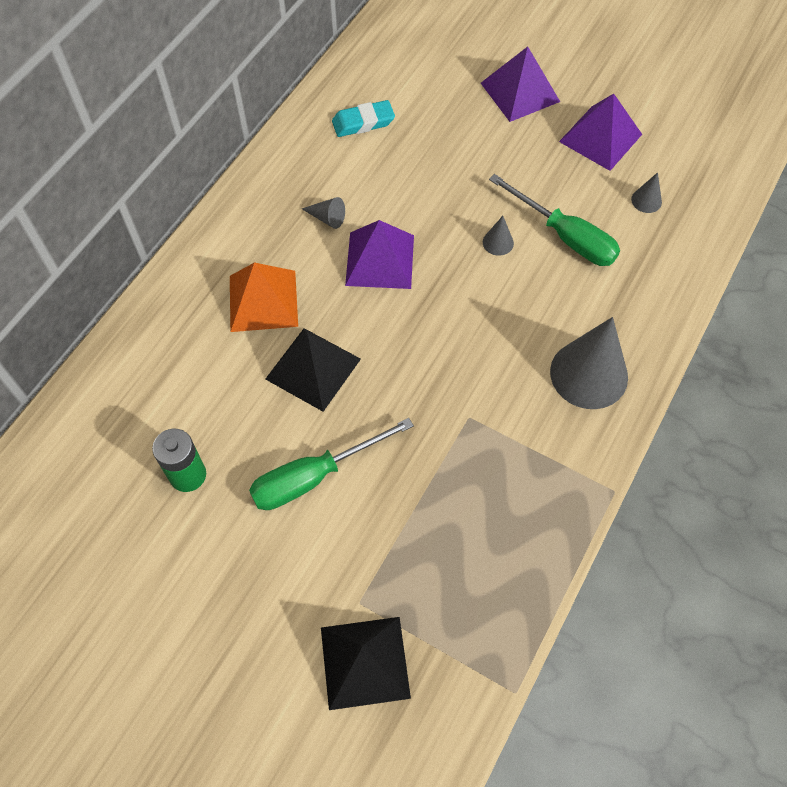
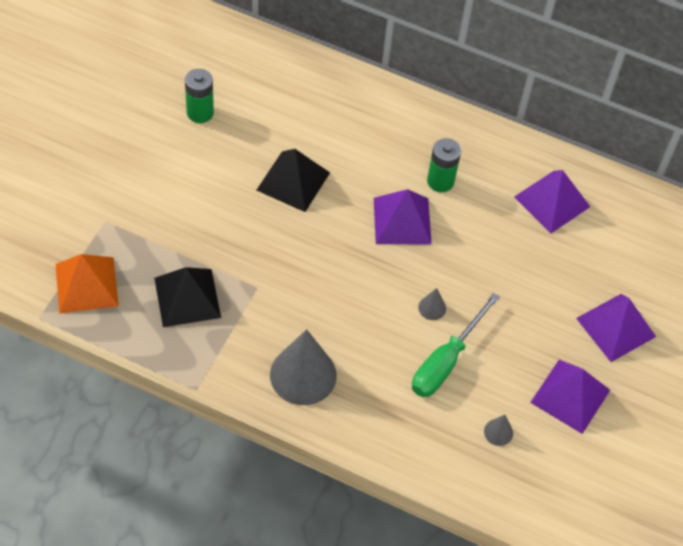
camera: 80 degrees right, 5 degrees down
orange pyramid [230,262,298,332] -> orange pyramid moved to [55,254,119,314]
green screwdriver [249,418,414,510] -> none
grey cone [302,197,345,229] -> green battery [427,138,461,192]
black pyramid [321,617,411,710] -> black pyramid moved to [154,267,221,327]
turquoise eraser [332,100,395,137] -> purple pyramid [514,170,590,233]

